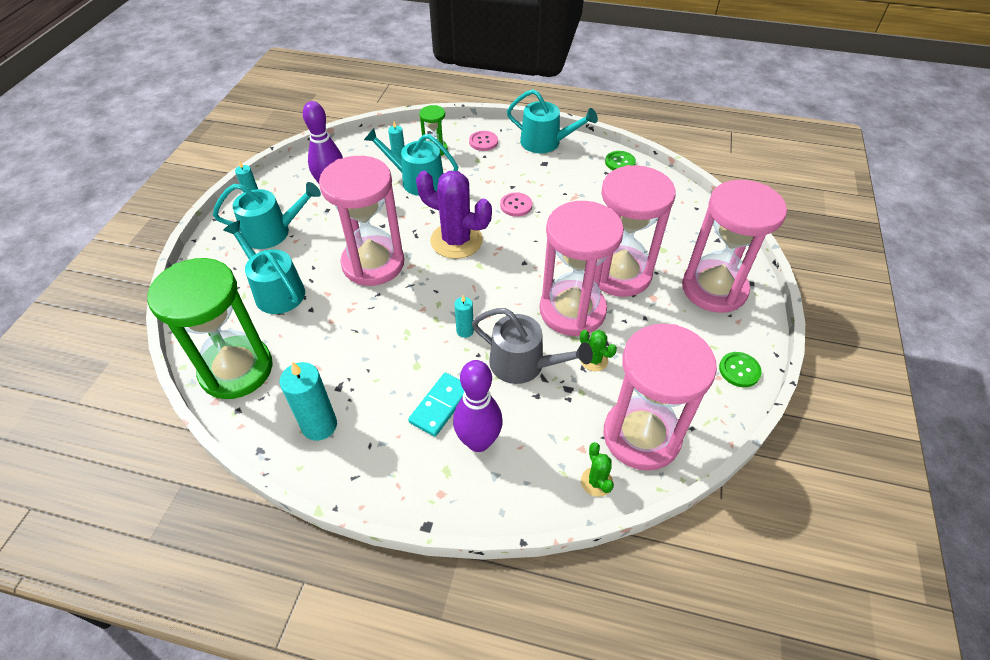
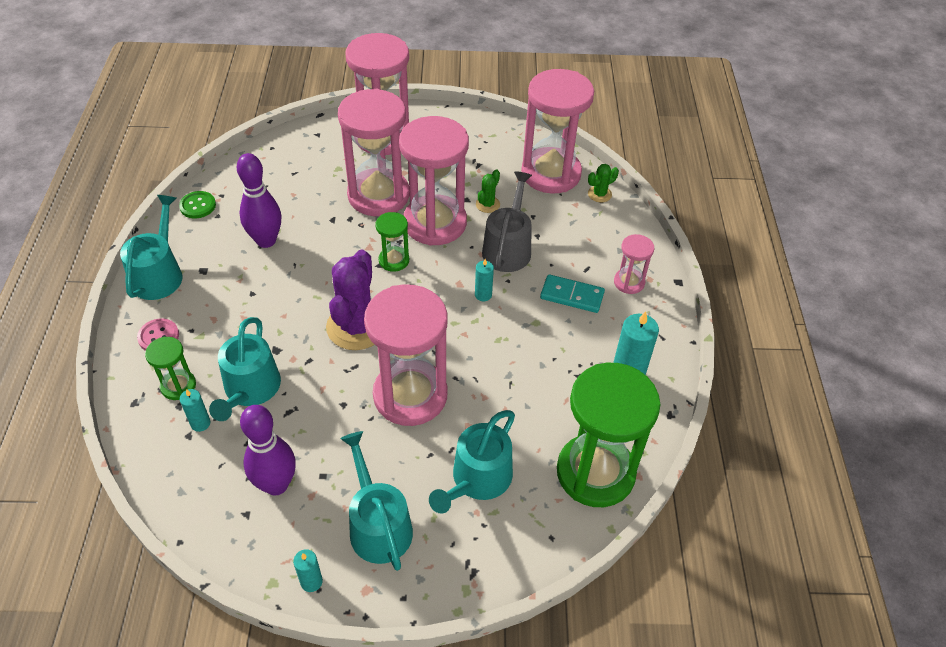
camera: 105 degrees left, 0 degrees up
purple bowling pin [453,360,503,452] -> purple bowling pin moved to [237,153,281,248]
pink button [500,192,532,217] -> none
green button [719,352,762,387] -> none
none -> green hourglass [375,212,409,272]
none -> pink hourglass [614,234,654,294]

